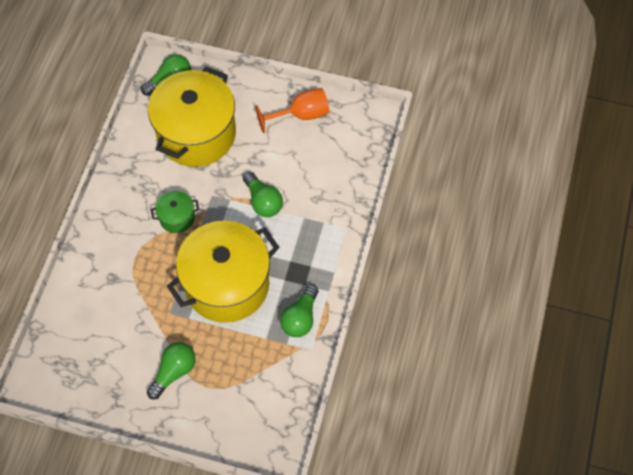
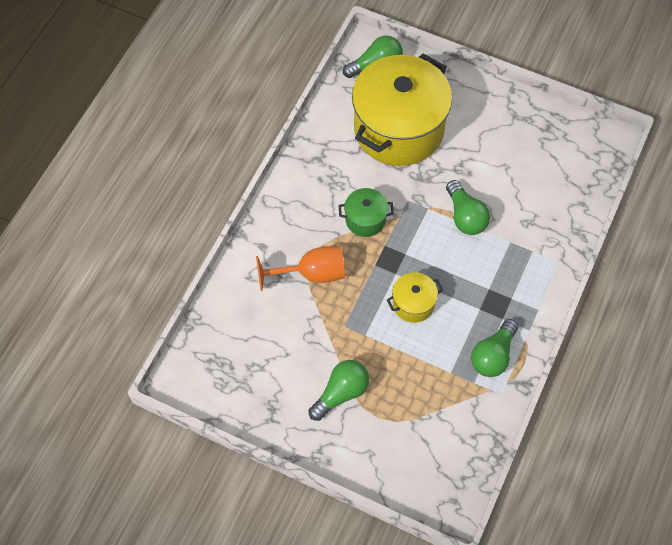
camera: 10 degrees right, 0 degrees up
yellow pot [167,220,279,323] -> yellow pot [387,272,443,323], size x0.43
orange goblet [255,88,329,133] -> orange goblet moved to [256,246,345,291]

